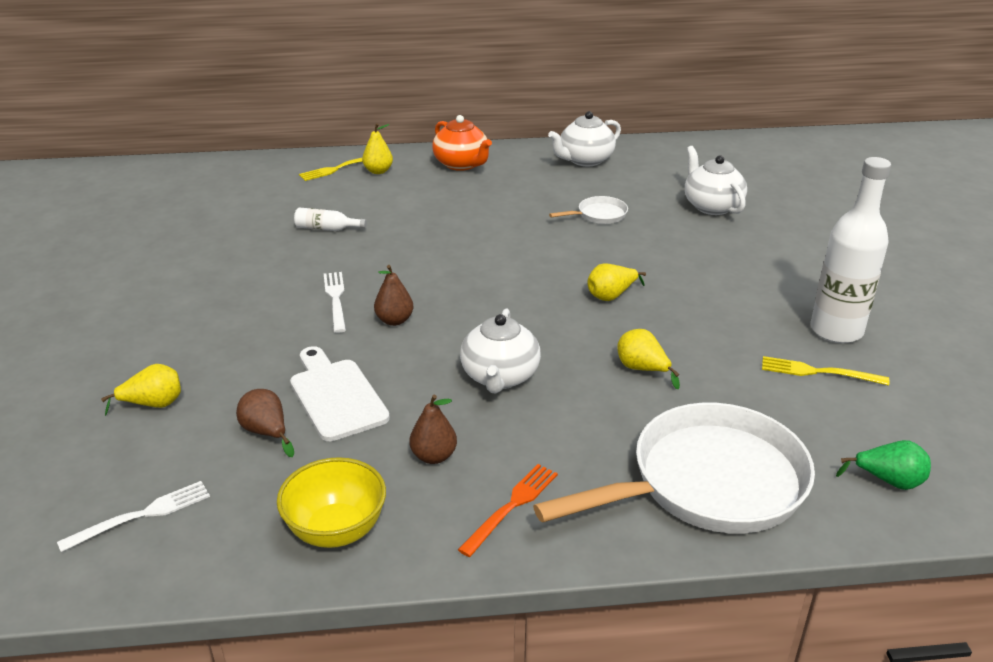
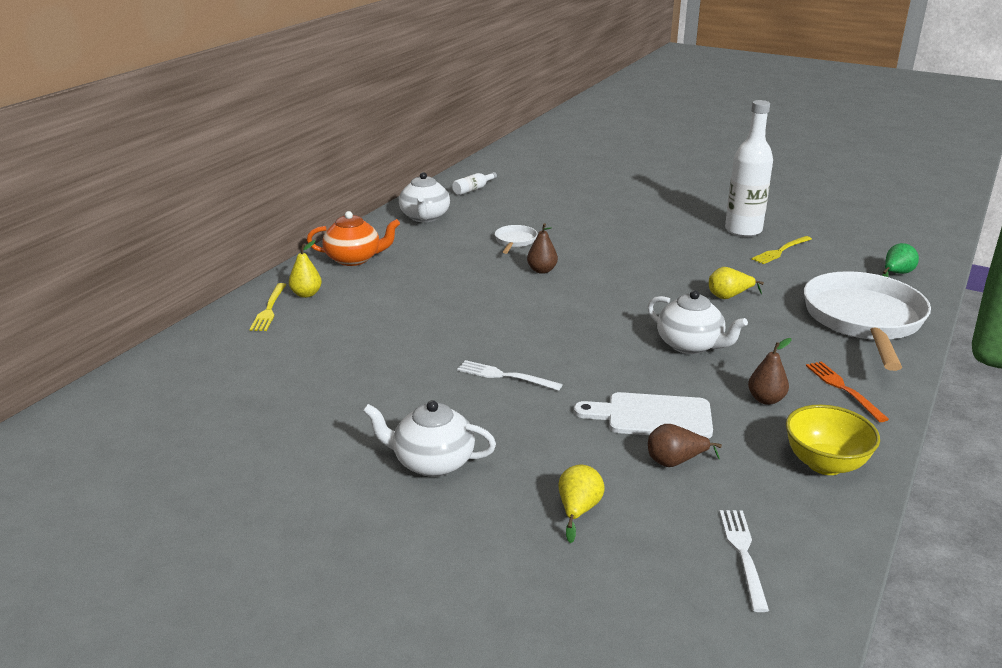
camera: 55 degrees left, 5 degrees down
white bottle [294,207,367,231] -> white bottle moved to [452,172,497,195]
brown pear [374,265,414,326] -> brown pear moved to [527,223,558,274]
yellow pear [587,263,646,301] -> none
white teapot [685,146,747,215] -> white teapot moved to [363,400,496,477]

